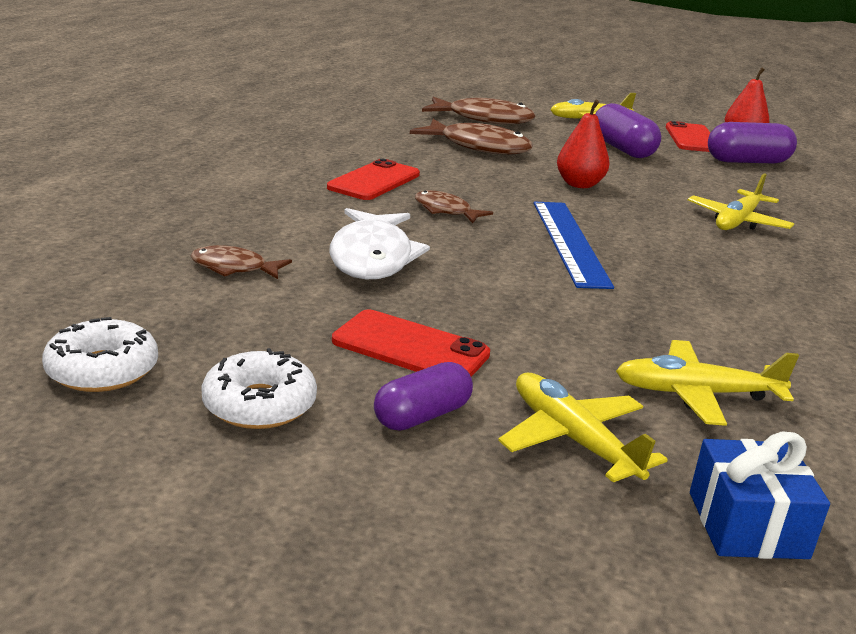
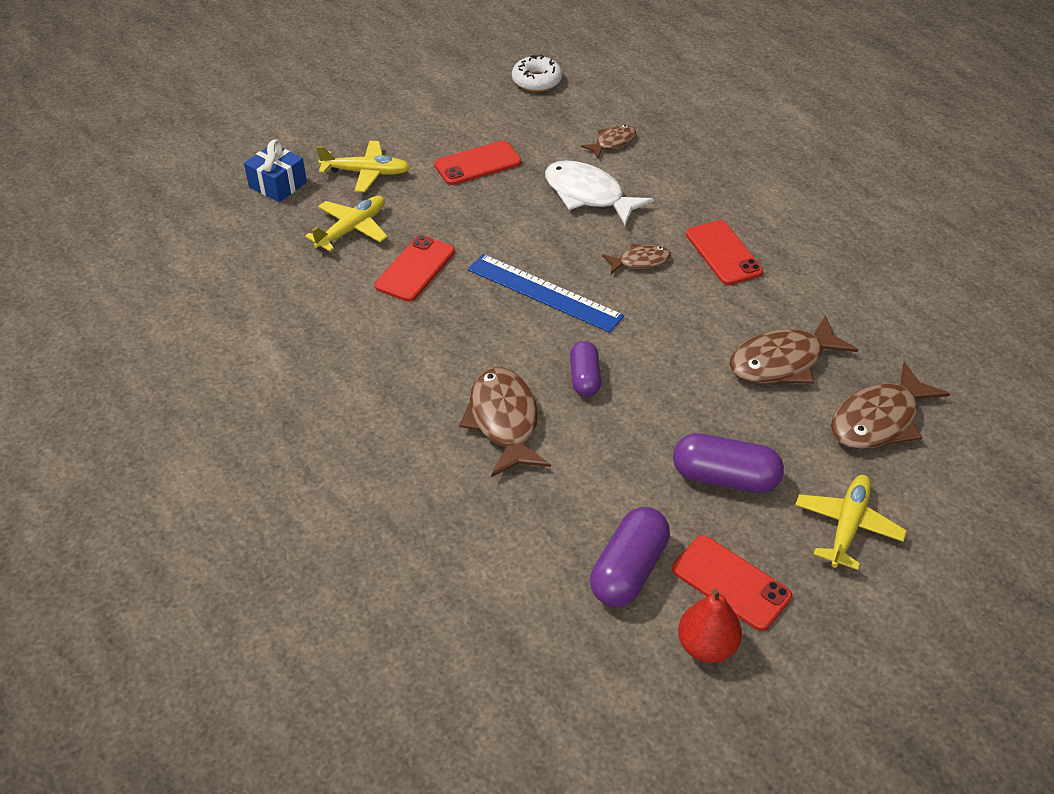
camera: 130 degrees right, 20 degrees up
white donut [201,348,317,429] -> none
purple capsule [374,362,473,431] -> purple capsule moved to [570,341,601,397]
red pear [557,100,610,188] -> none
yellow plane [688,173,794,230] -> brown fish [460,367,551,477]
none -> red phone [375,235,455,302]

